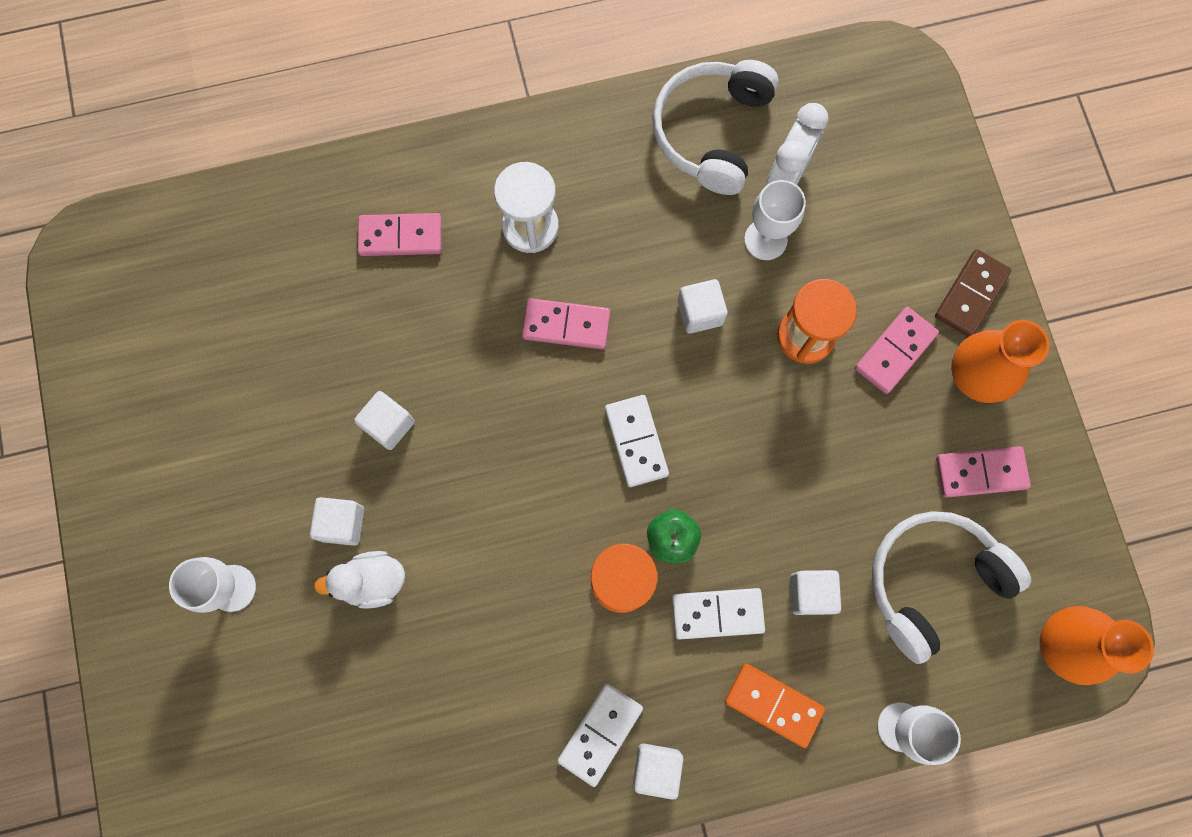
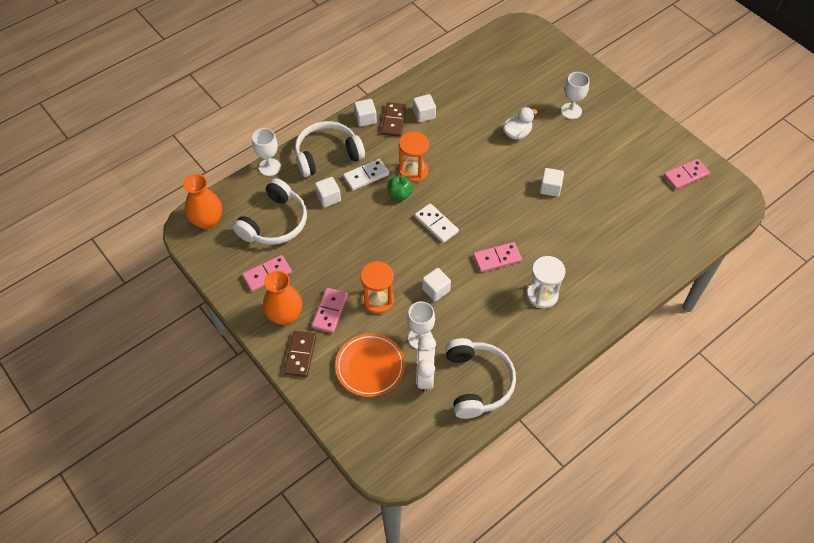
camera: 155 degrees right, 20 degrees down
white cube [310,497,364,546] -> white cube moved to [413,94,436,123]
pink domino [358,213,442,256] -> pink domino moved to [664,159,710,190]
white domino [558,683,643,787] -> brown domino [381,102,407,137]
orange domino [725,663,825,748] -> white headphones [295,121,365,177]
none -> orange plate [335,333,405,397]

